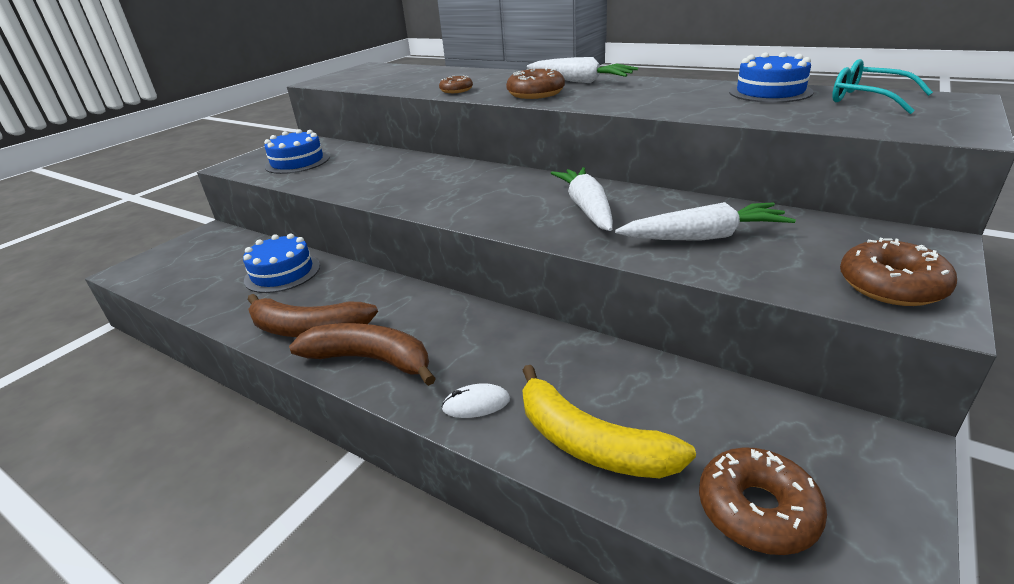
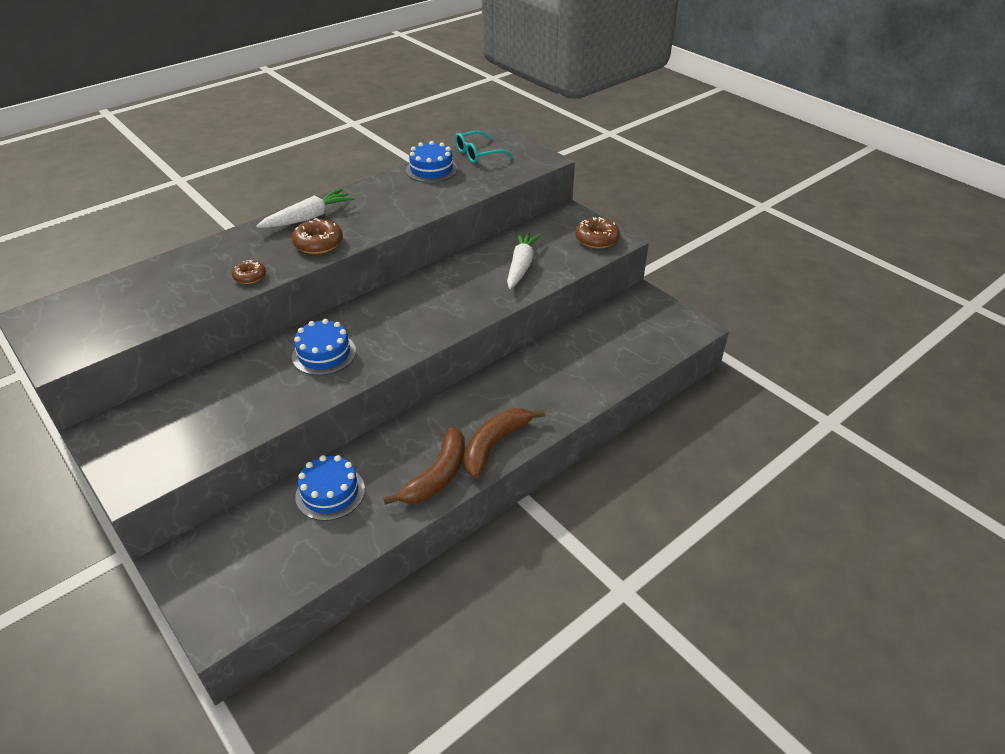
camera: 75 degrees left, 10 degrees up
blue cake [264,129,329,174] -> blue cake moved to [292,319,356,375]
white mouse [441,383,510,418] -> none
yellow banana [522,365,696,478] -> none
white carrot [551,167,613,231] -> none
brown donut [699,447,827,555] -> none

